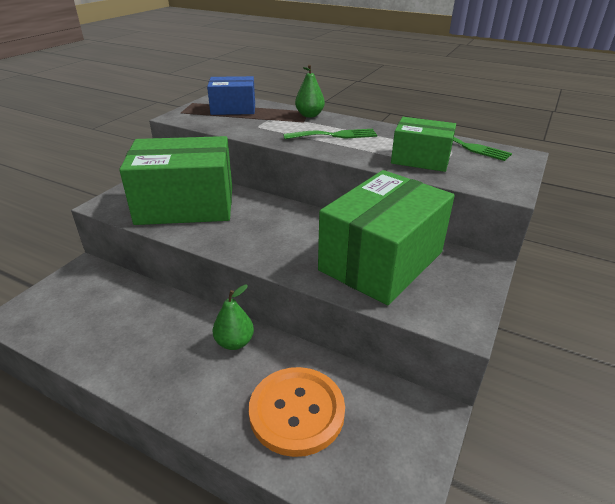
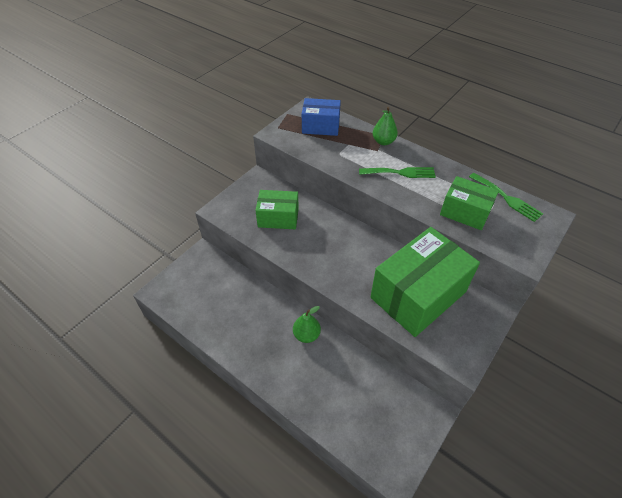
camera: 10 degrees right, 15 degrees up
green box [119,136,232,225] -> green box [255,190,299,229], size x0.55
orange button [249,367,345,457] -> none

